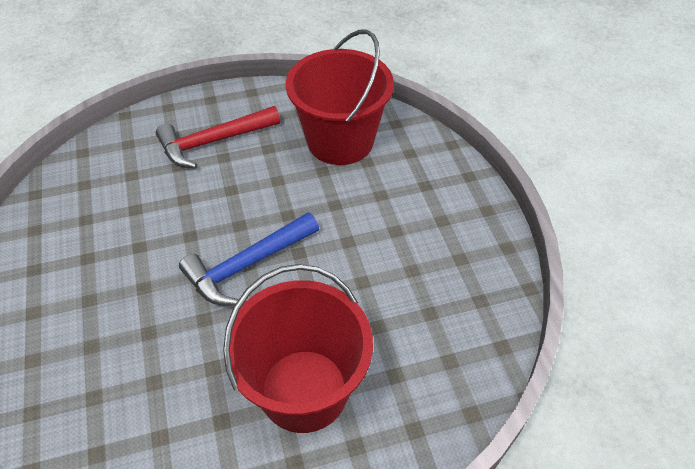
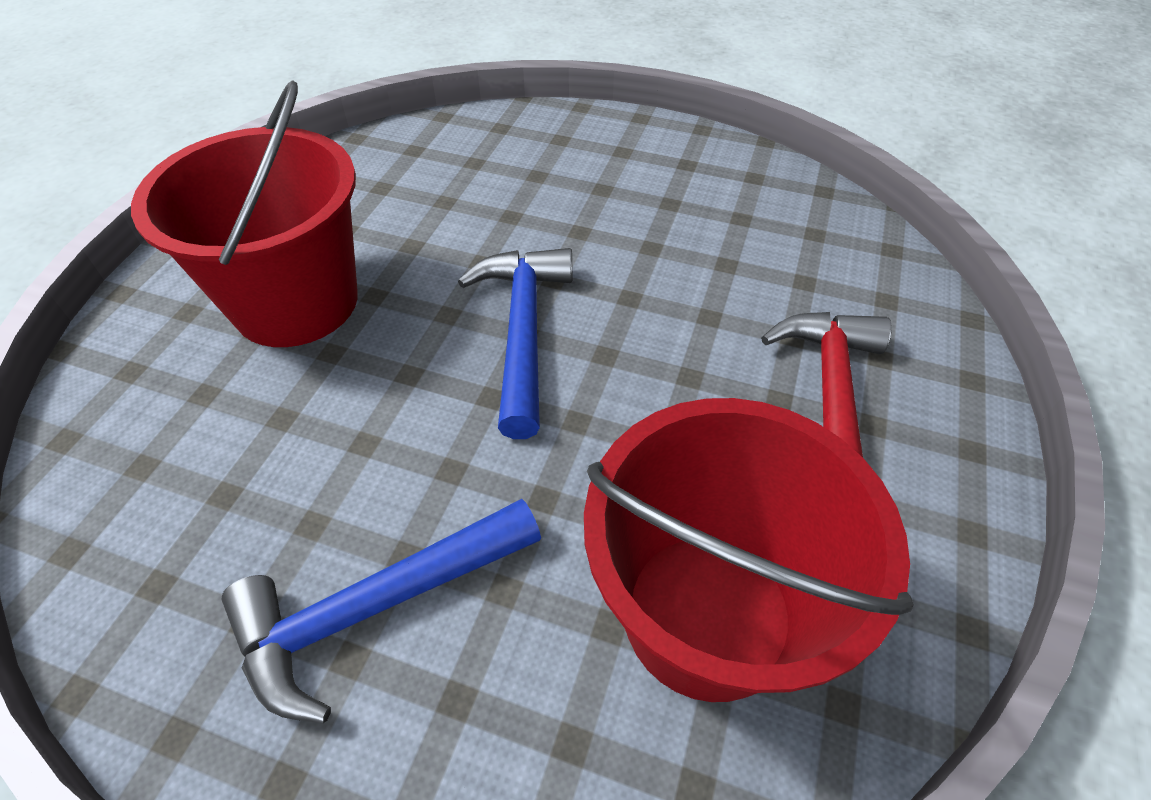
camera: 125 degrees right, 0 degrees up
none -> blue hammer [222,499,541,723]

